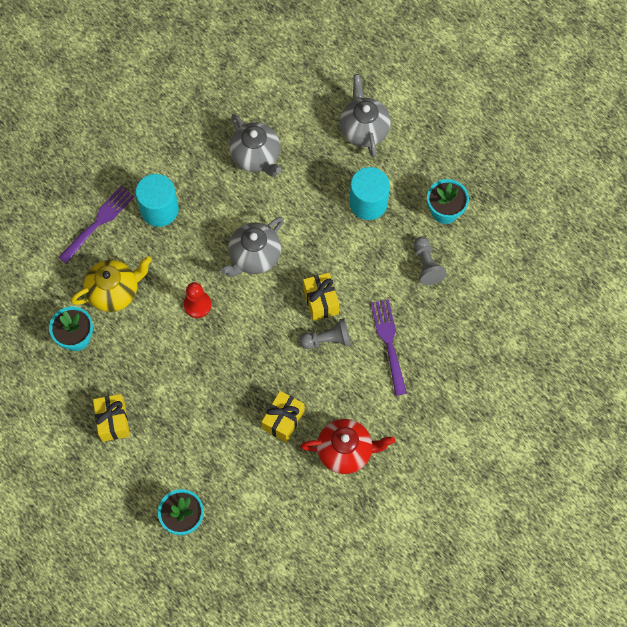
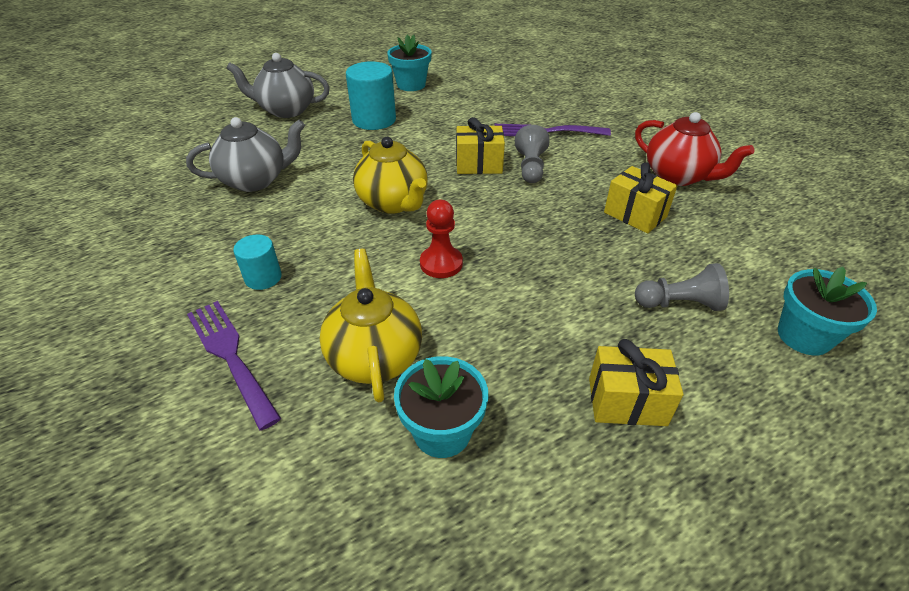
camera: 75 degrees left, 25 degrees down
turquoise cylinder [135,174,179,227] -> turquoise cylinder [233,234,282,290], size x0.58
grey teapot [220,217,284,277] -> yellow teapot [353,137,428,214]
red teapot [300,419,395,474] -> red teapot turned 120 degrees clockwise [635,112,755,186]
grey pawn [414,237,447,285] -> grey pawn moved to [635,263,729,311]

